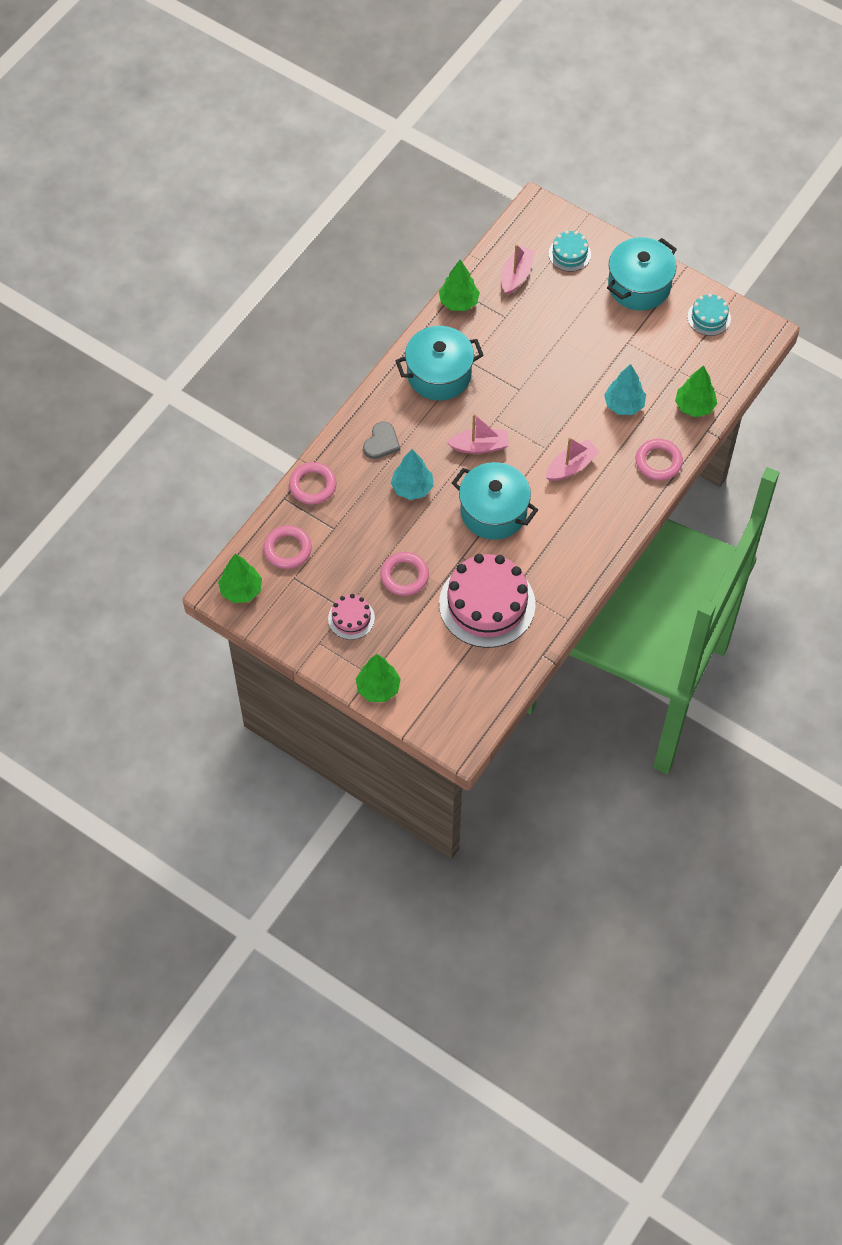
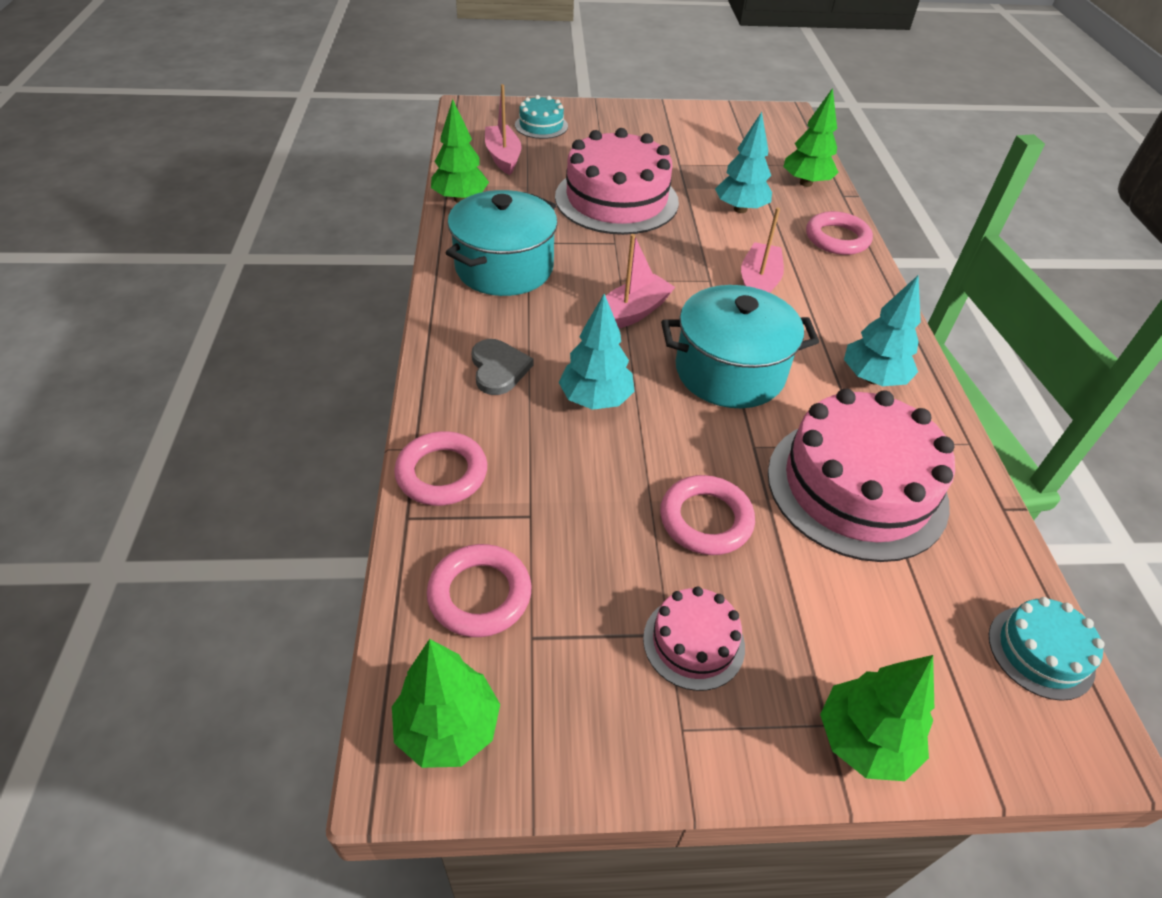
camera: 40 degrees left, 15 degrees down
turquoise pot [607,237,677,311] -> none
turquoise cake [687,294,731,336] -> turquoise cake moved to [989,597,1104,701]
none -> pink cake [555,128,679,235]
none -> turquoise tree [844,275,921,386]

